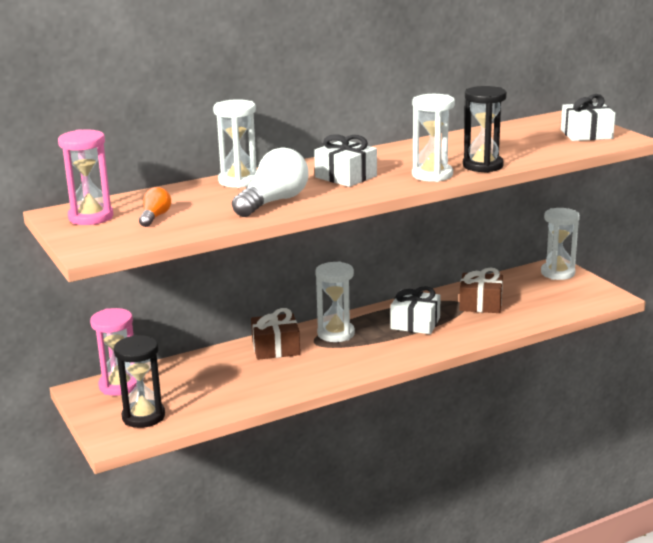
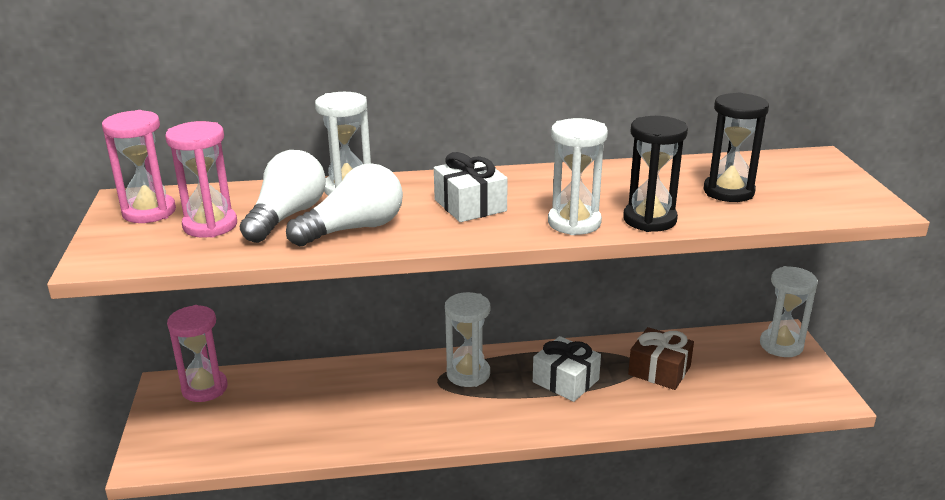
camera: 20 degrees right, 5 degrees up
black hourglass [114,335,165,428] -> black hourglass moved to [703,92,769,202]
orange light bulb [139,187,171,227] -> pink hourglass [165,121,237,238]
brown gift [251,308,300,360] -> none
white gift [561,94,615,141] -> none
none -> white light bulb [240,150,326,243]

